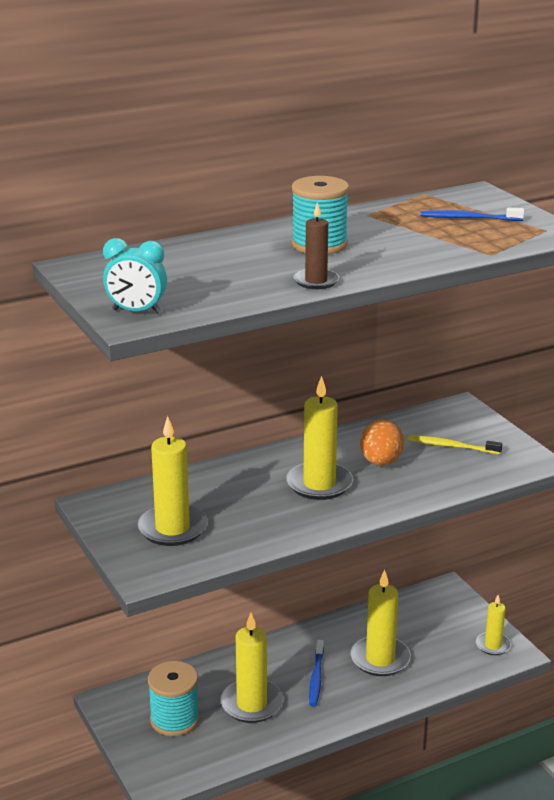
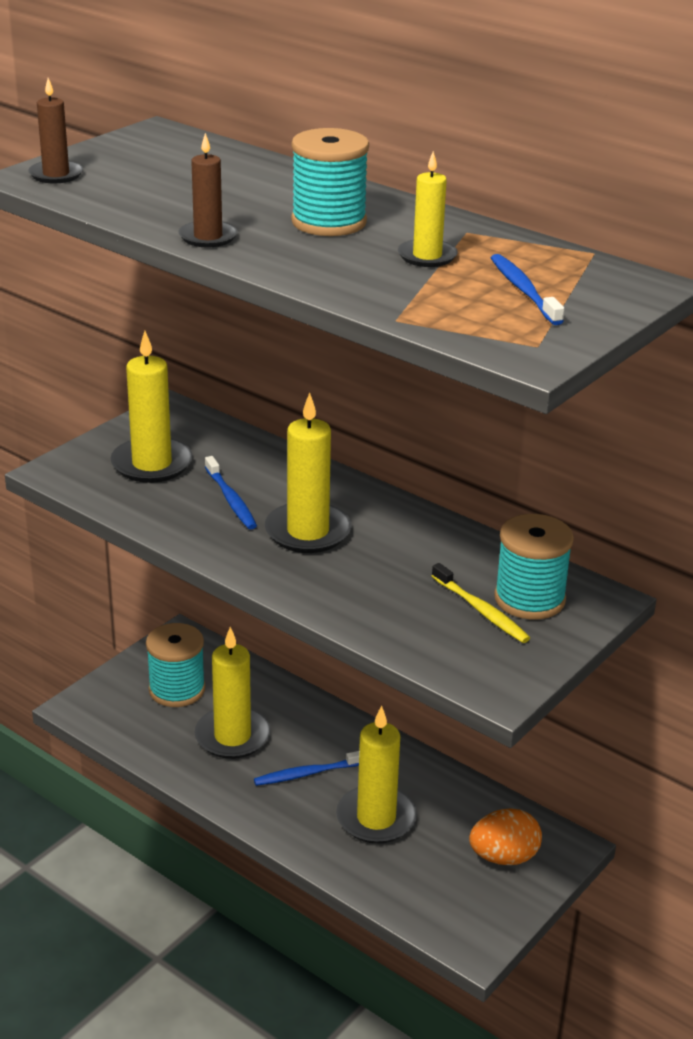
camera: 65 degrees right, 5 degrees up
turquoise clock [103,238,167,314] -> brown candle [28,78,83,184]
orange egg [360,420,404,466] -> orange egg moved to [469,808,542,865]
yellow toothbrush [407,435,502,454] -> yellow toothbrush turned 150 degrees clockwise [432,563,530,643]
yellow candle [476,595,511,655] -> yellow candle moved to [398,151,458,267]
none -> blue toothbrush [205,456,257,529]
none -> turquoise spool [494,514,574,619]

